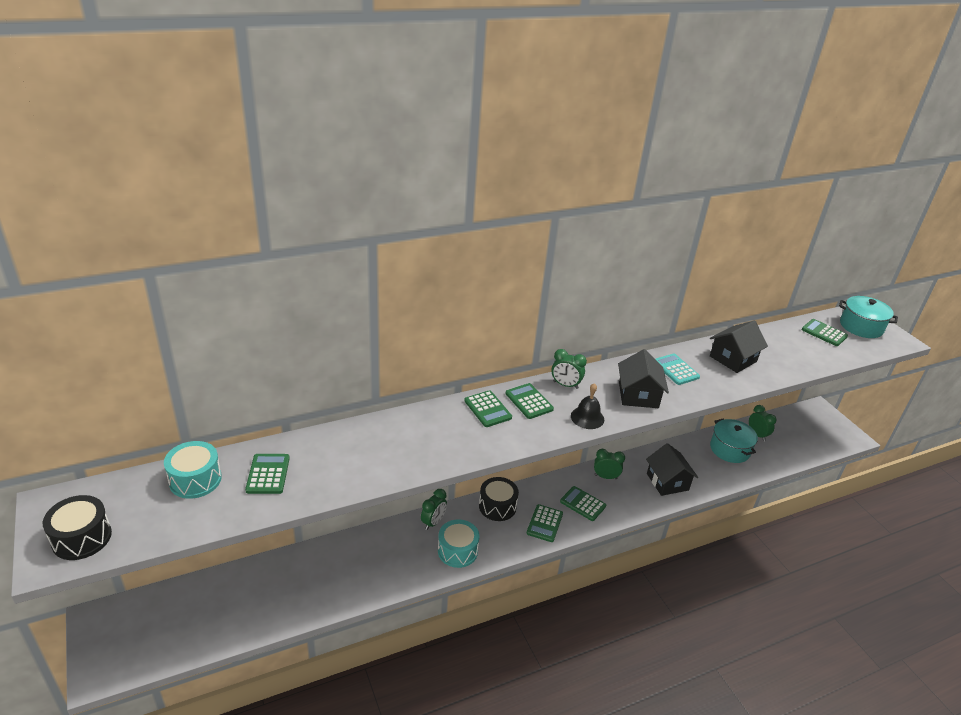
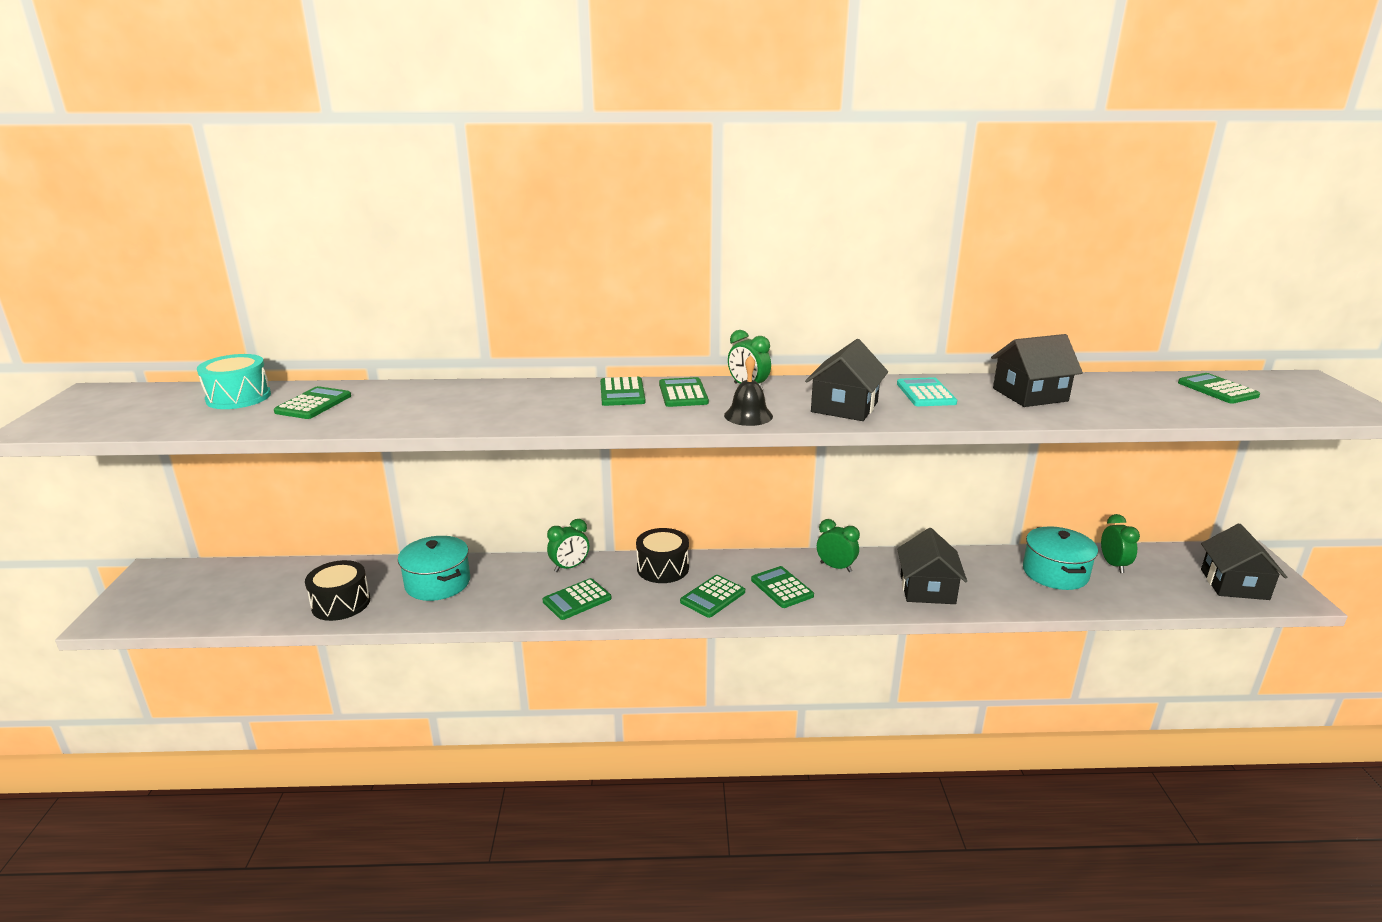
camera: 25 degrees right, 10 degrees down
black drum [43,495,112,560] -> black drum moved to [305,560,370,621]
turquoise drum [438,519,480,568] -> green calculator [543,578,611,620]
turquoise pot [839,296,898,338] -> turquoise pot moved to [398,536,470,601]
none -> black house [1201,524,1287,600]

